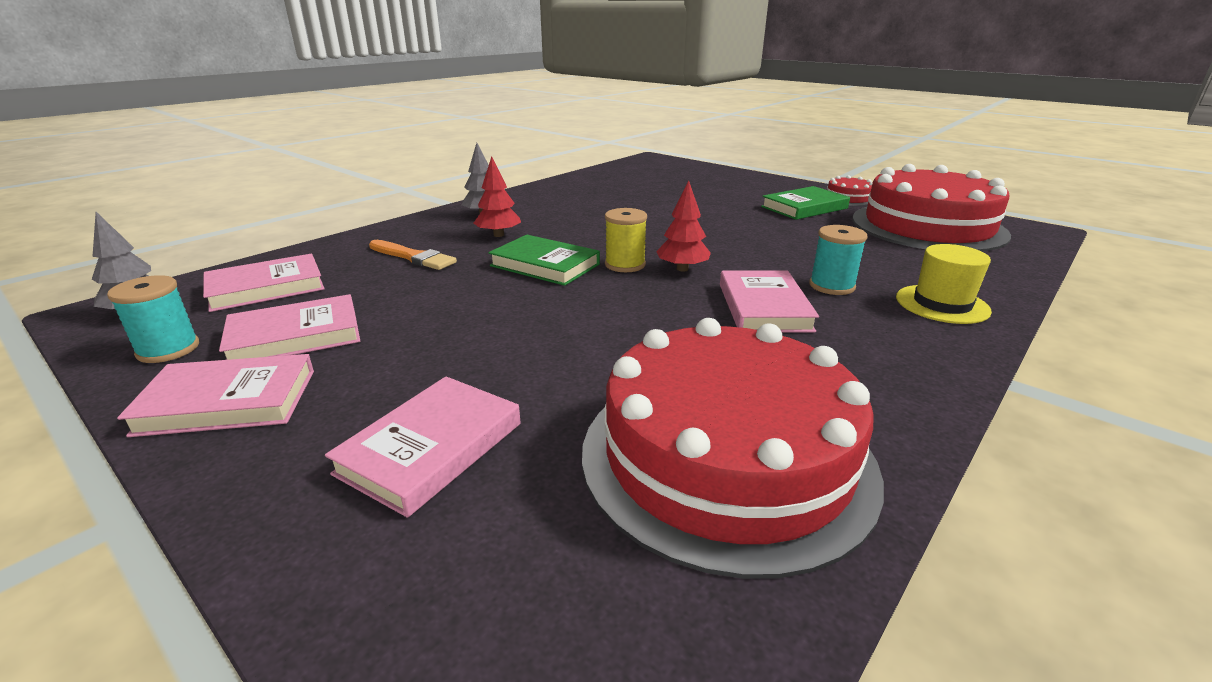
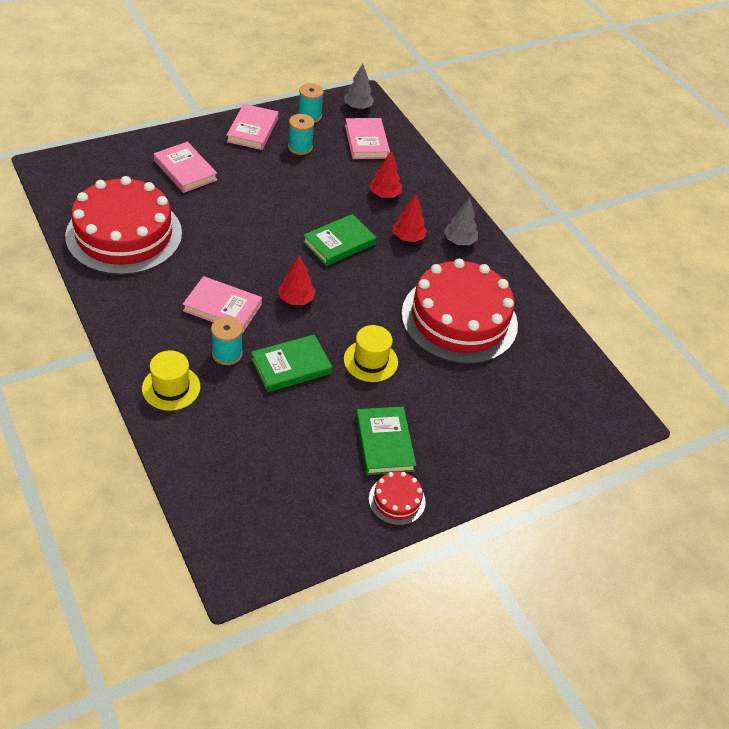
camera: 105 degrees right, 20 degrees up
pink book [219,294,360,360] -> turquoise spool [288,114,314,155]
orange brush [369,240,457,270] -> red tree [369,151,402,198]
yellow spool [605,208,647,272] -> none
red cake [852,164,1011,252] -> red cake moved to [401,259,518,364]
none -> green book [251,334,332,392]
none -> yellow hat [344,325,398,382]

